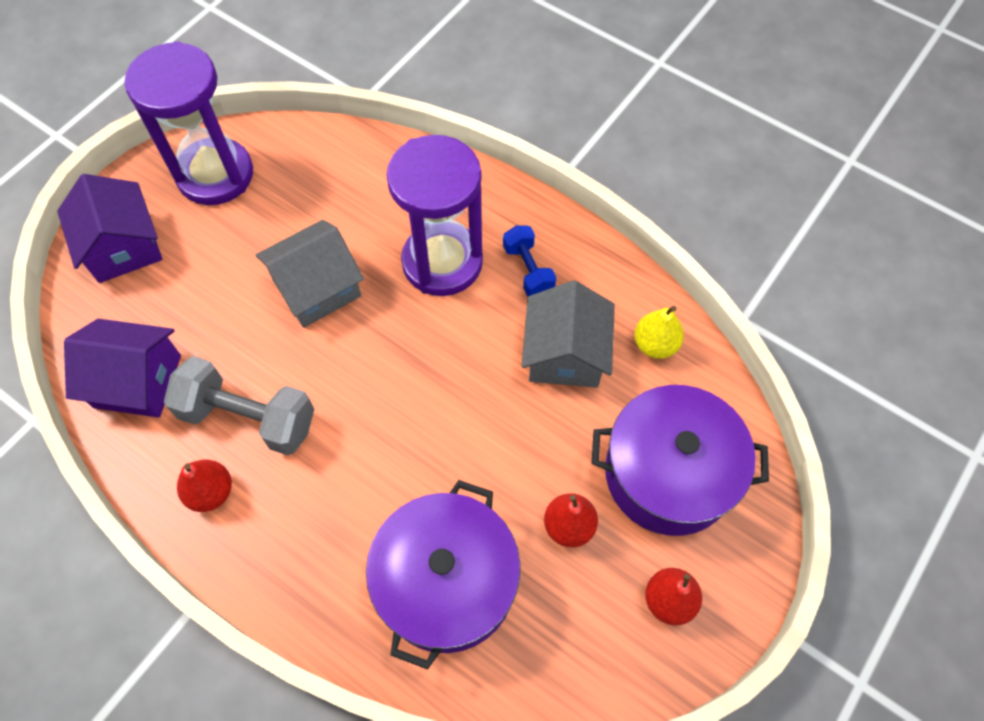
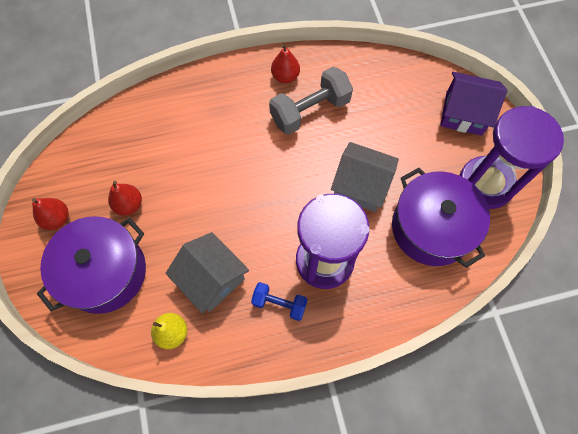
camera: 130 degrees right, 5 degrees up
purple house [64,319,181,417] -> none
grey house [256,220,364,328] -> grey house turned 75 degrees counterclockwise [331,142,399,212]
purple pot [366,480,521,670] -> purple pot moved to [392,168,490,268]

